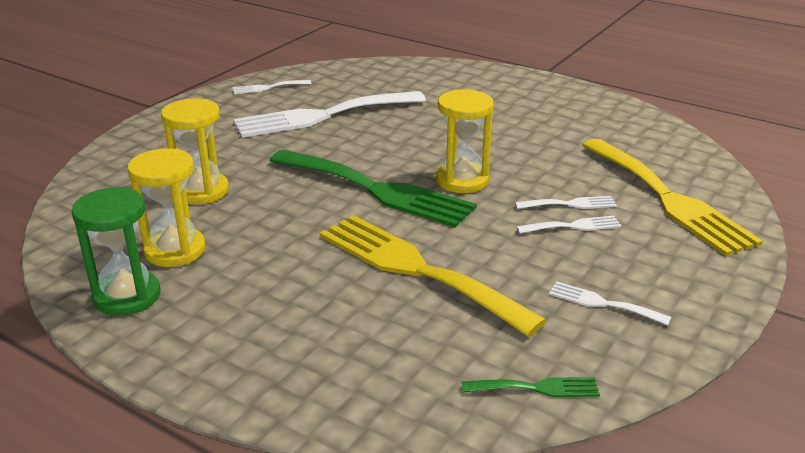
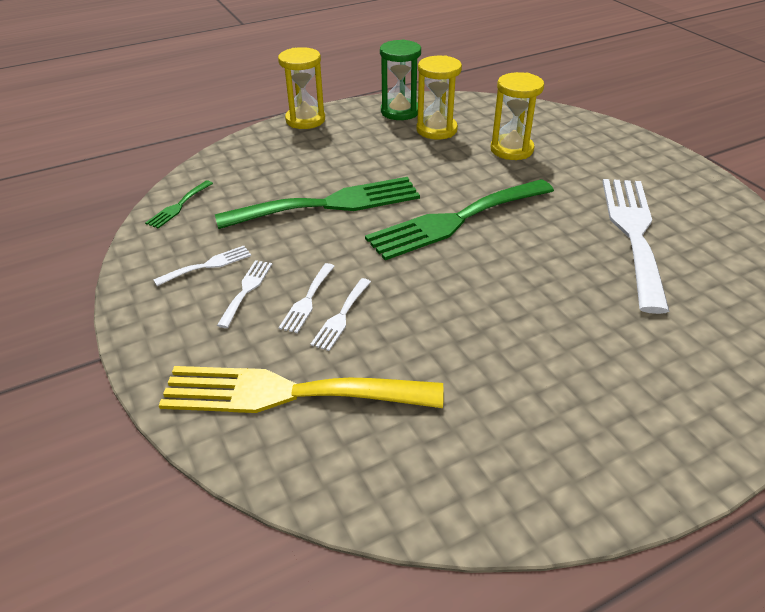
camera: 120 degrees right, 10 degrees up
white fork [233,80,311,94] -> white fork moved to [217,260,272,328]
yellow fork [320,215,547,337] -> green fork [215,177,420,229]
yellow hourglass [436,90,494,193] -> yellow hourglass moved to [278,47,325,129]

